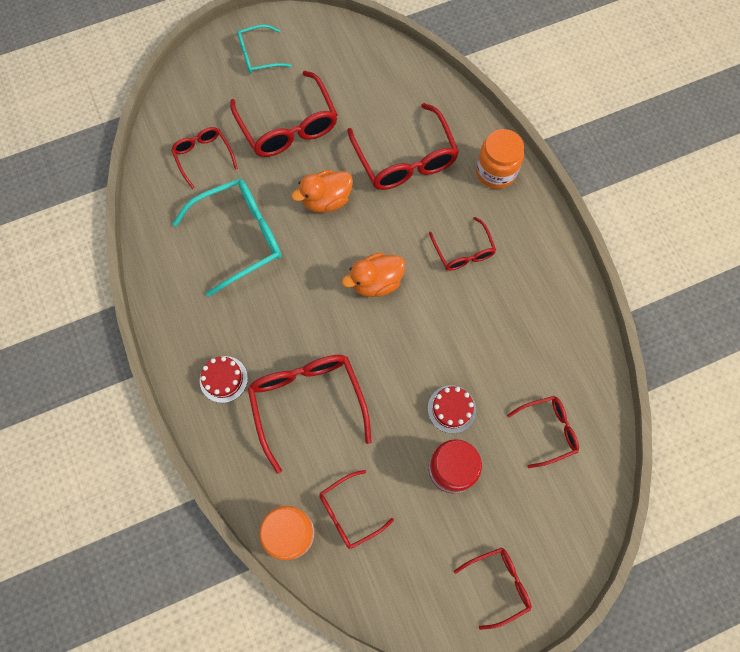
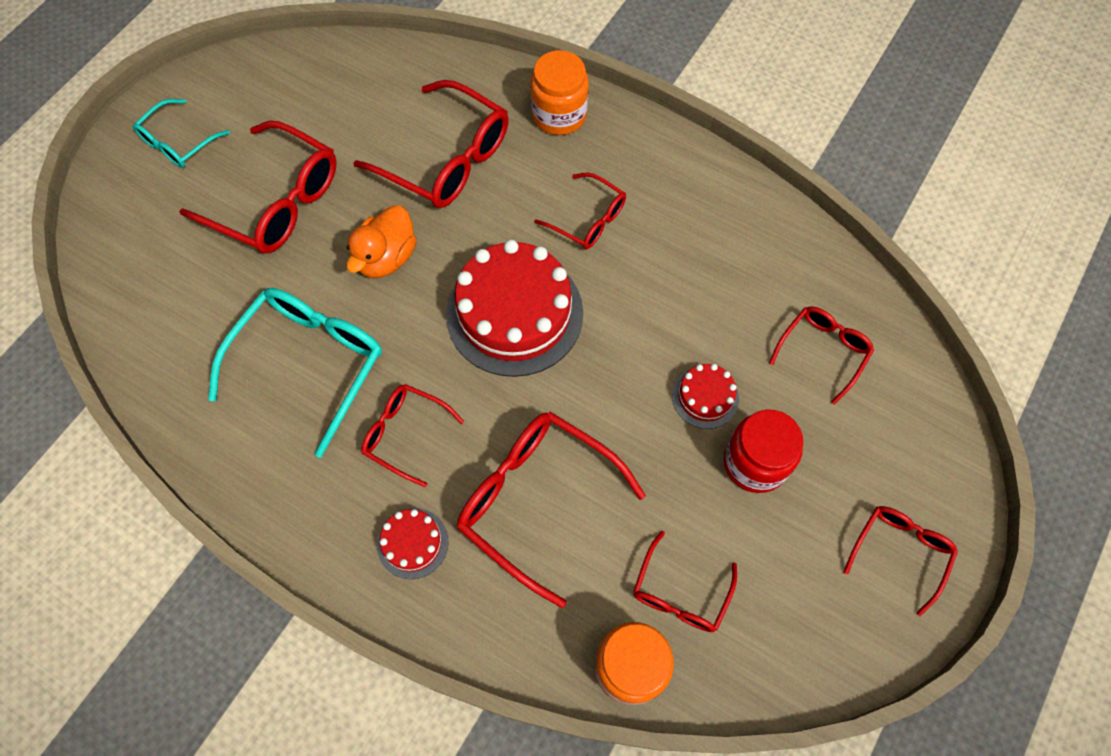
camera: 35 degrees left, 5 degrees down
red glasses [171,127,238,189] -> red glasses moved to [361,384,464,487]
orange duck [342,253,405,297] -> red cake [446,240,583,377]

